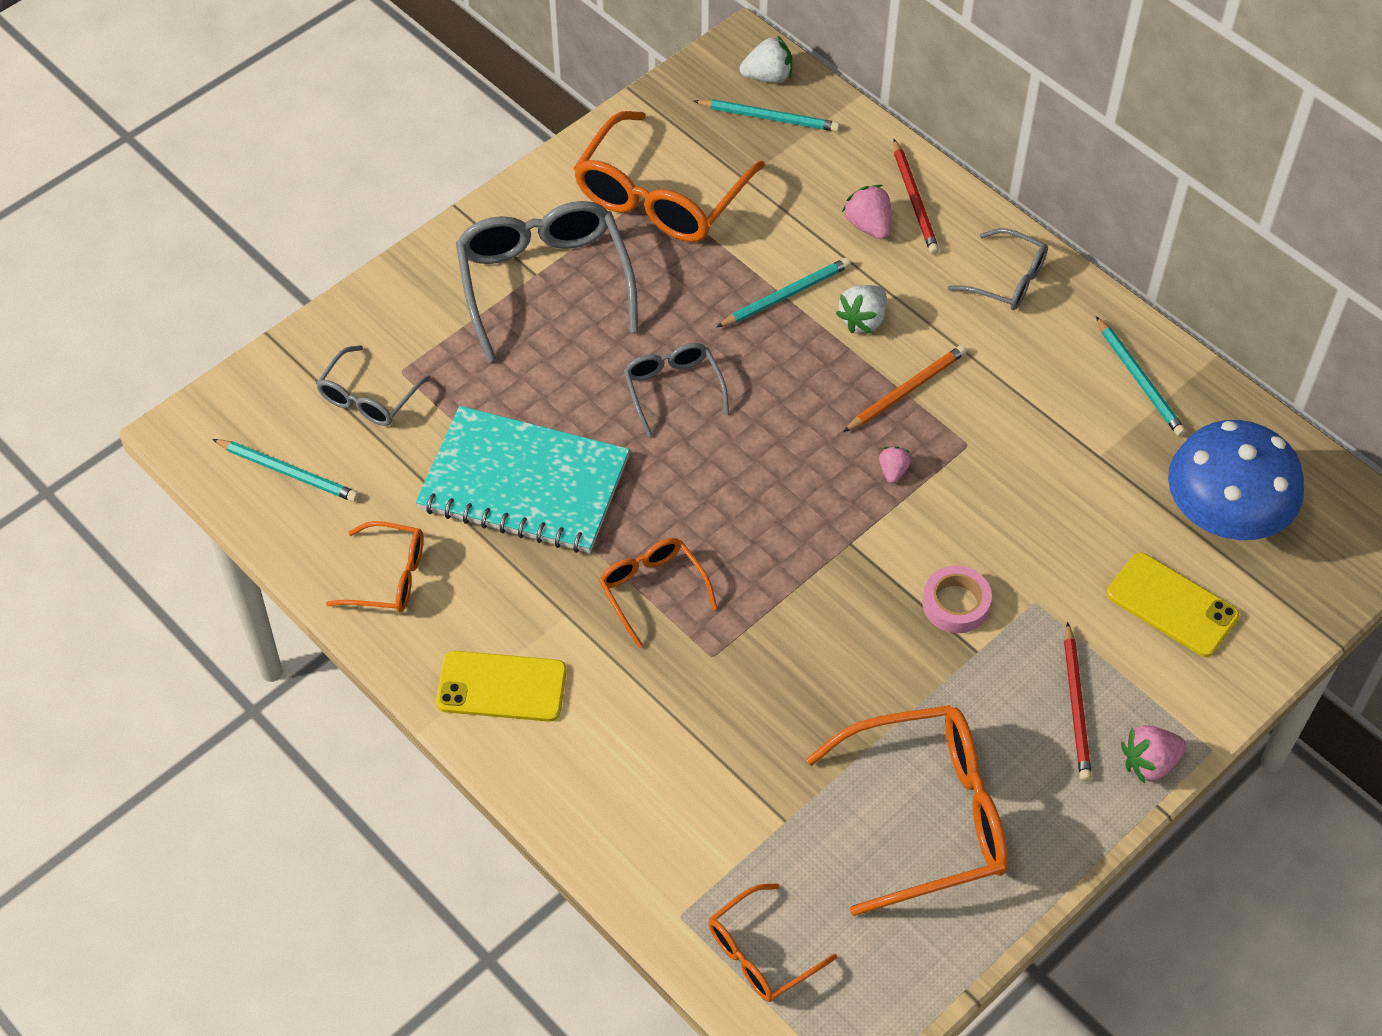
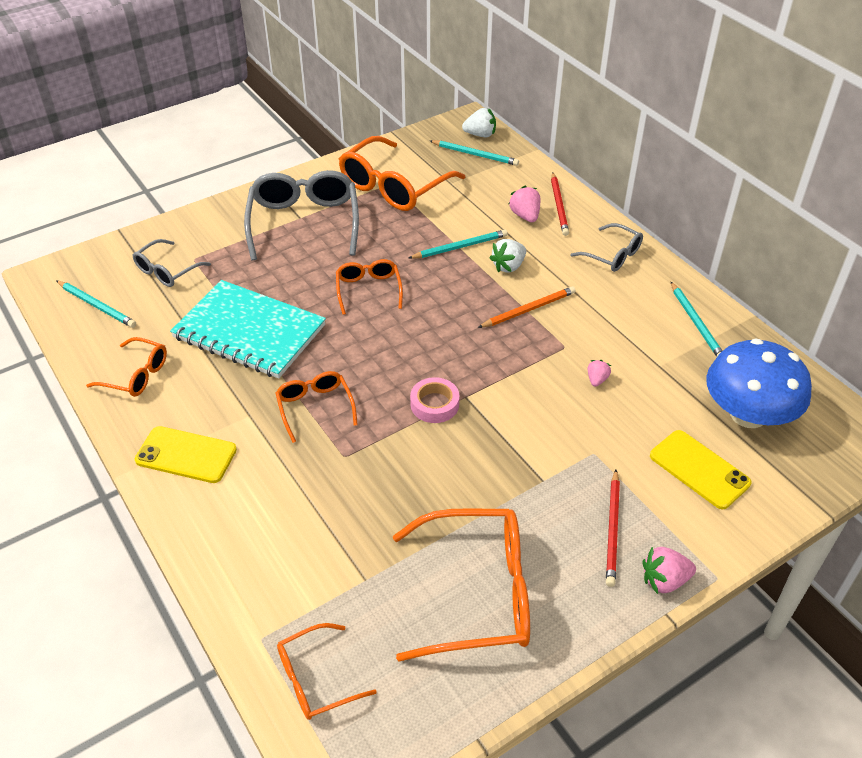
camera: 10 degrees right, 10 degrees down
grey glasses [624,343,729,437] -> orange glasses [336,259,403,315]
pink strawberry [879,446,911,483] -> pink strawberry moved to [587,360,611,387]
pink tape [922,566,992,633] -> pink tape moved to [410,377,460,423]

